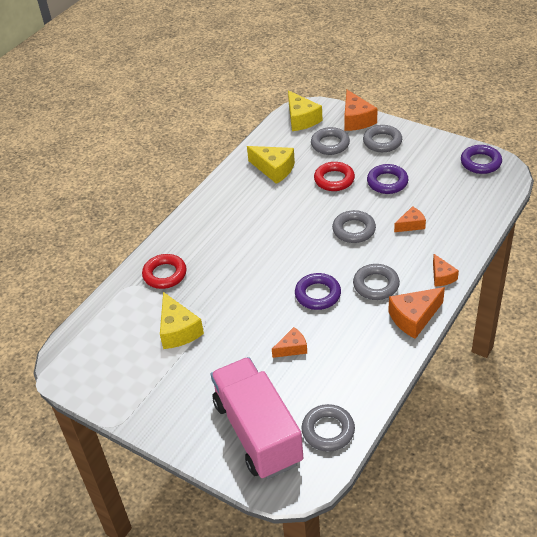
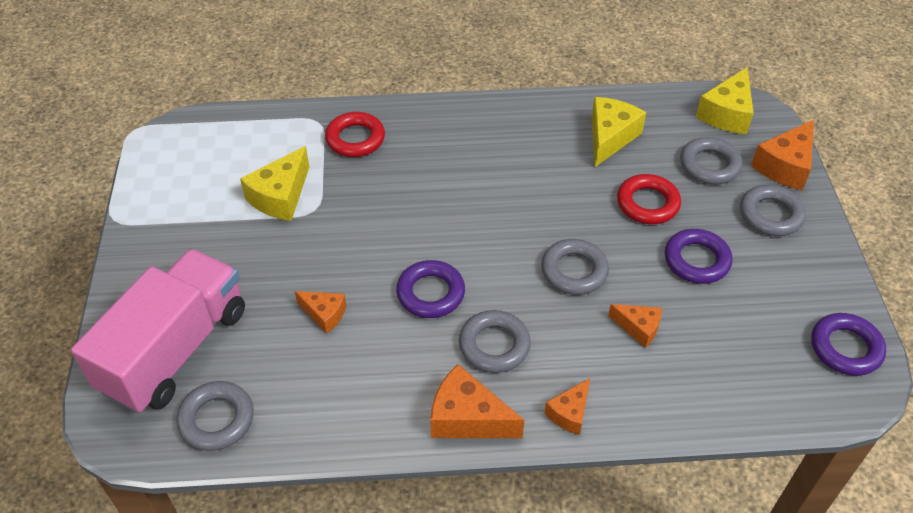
camera: 50 degrees right, 5 degrees up
yellow cheese [247,146,295,184] -> yellow cheese turned 150 degrees counterclockwise [591,97,646,167]

